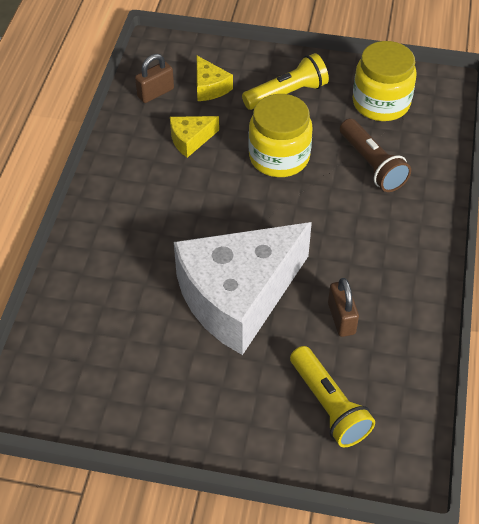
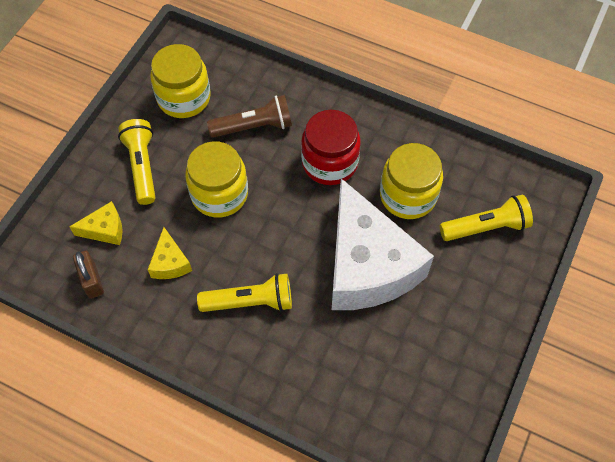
camera: 75 degrees left, 10 degrees up
brown padlock [328,278,359,337] -> yellow jar [380,143,443,219]
none -> yellow flashlight [197,273,292,312]
none -> red jar [301,110,361,185]

